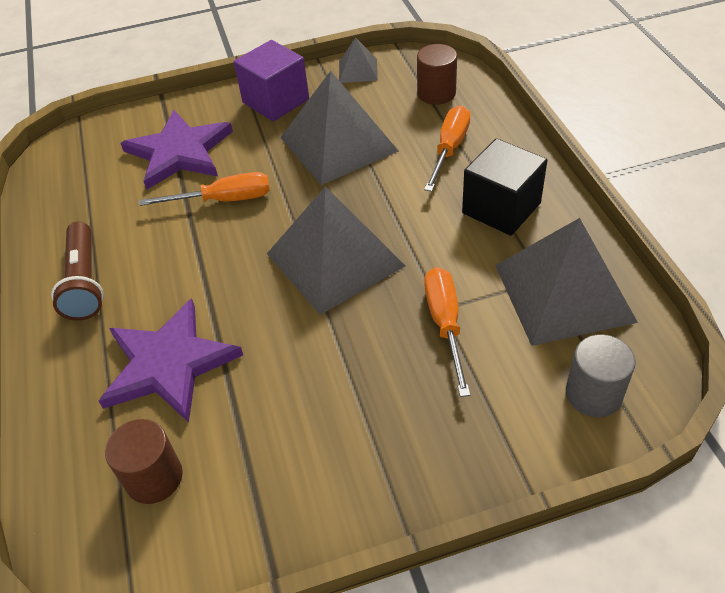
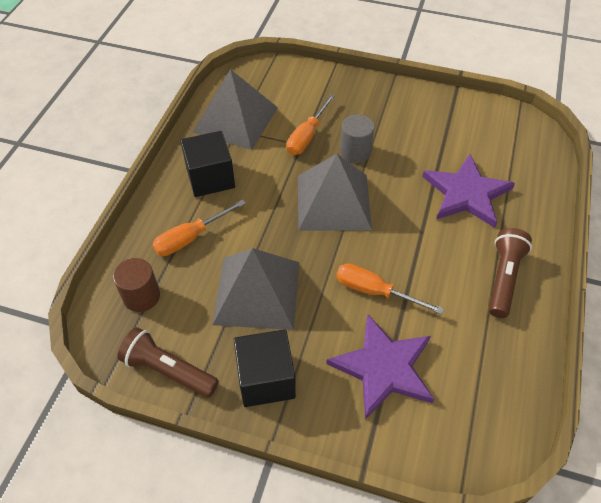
camera: 150 degrees left, 5 degrees up
brown cylinder [105,419,183,504] -> none
purple cube [234,40,309,121] -> black cube [234,329,296,407]
grey pyramid [339,37,378,83] -> brown flashlight [117,327,219,398]
grey cylinder [566,334,635,417] -> grey cylinder moved to [340,115,374,163]

